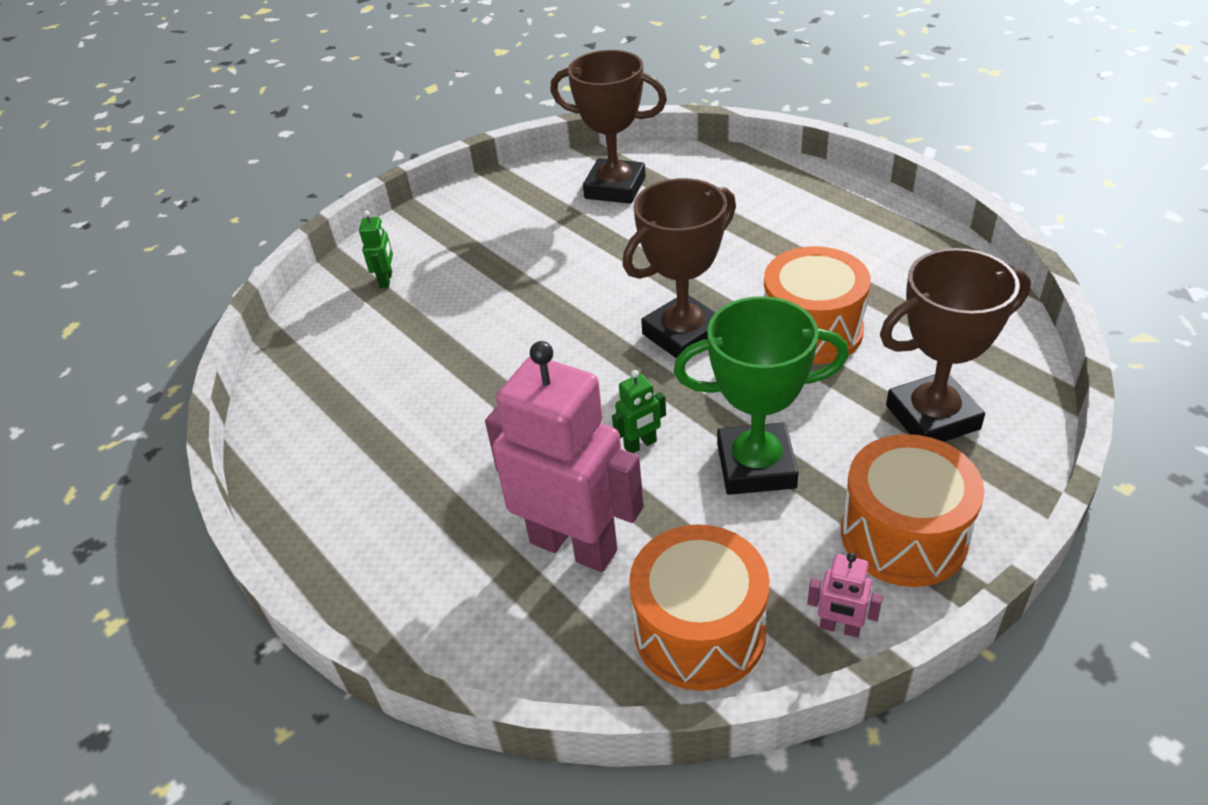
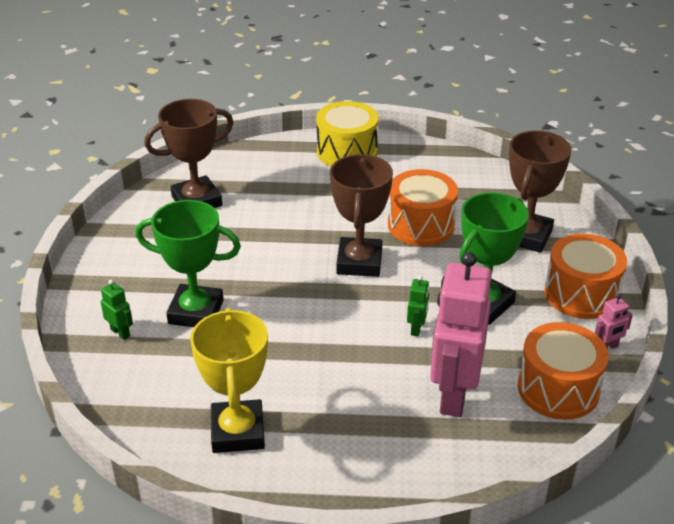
camera: 50 degrees left, 5 degrees down
pink robot [485,341,643,572] -> pink robot turned 60 degrees counterclockwise [430,252,492,417]
none -> green trophy [135,200,241,327]
none -> yellow trophy [190,308,268,453]
none -> yellow drum [316,101,378,166]

